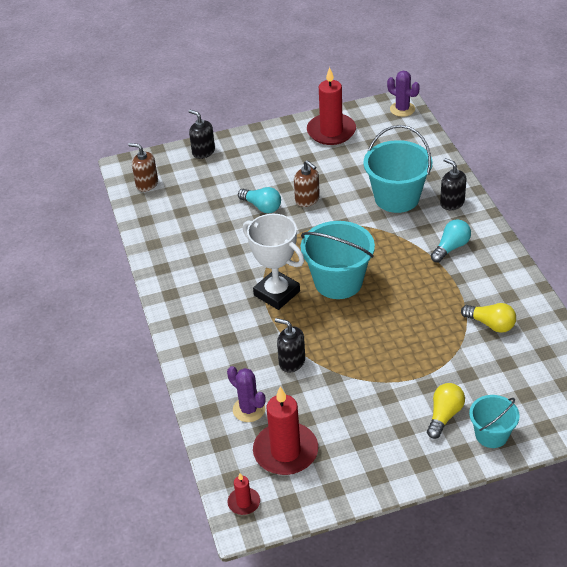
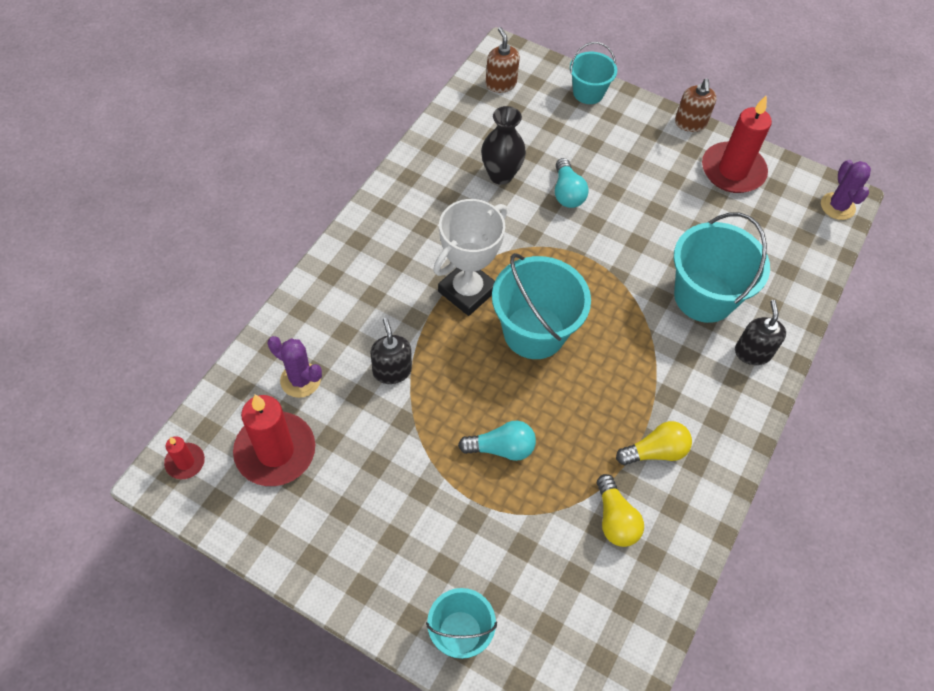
camera: 40 degrees right, 15 degrees up
black soap dispenser [189,110,215,159] -> turquoise bucket [570,42,617,104]
purple cactus [227,366,266,422] -> purple cactus turned 60 degrees counterclockwise [268,336,322,398]
white trophy [243,214,304,310] -> white trophy turned 45 degrees clockwise [433,199,507,316]
brown soap dispenser [294,160,320,207] -> brown soap dispenser moved to [675,79,717,132]
yellow light bulb [427,383,465,439] -> yellow light bulb moved to [616,421,692,465]
turquoise light bulb [431,219,471,263] -> turquoise light bulb moved to [458,421,536,461]
none -> black vase [481,106,526,185]

